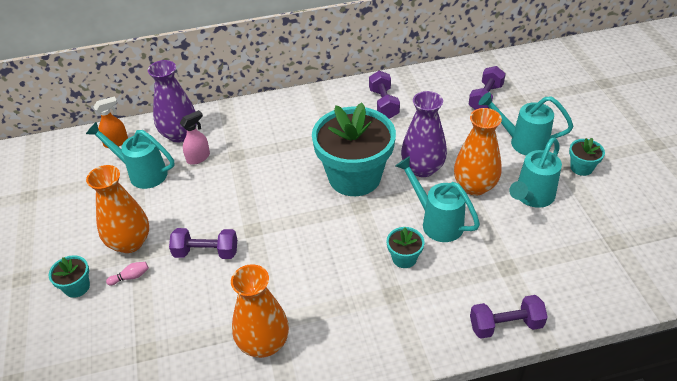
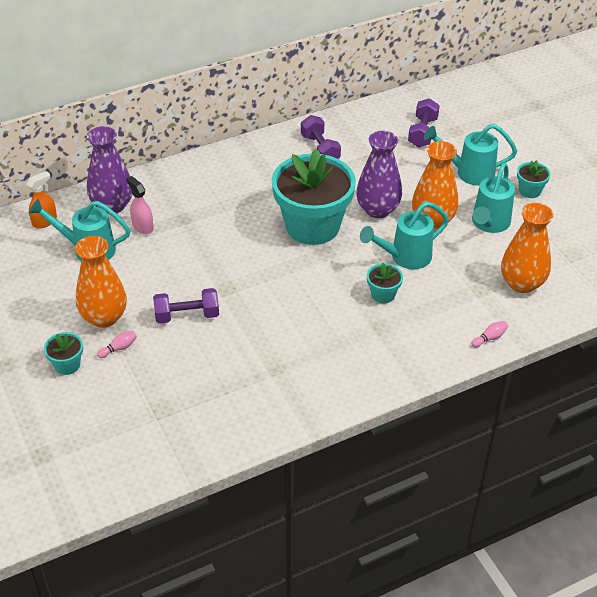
camera: 15 degrees left, 0 degrees up
pink spray bottle [180,110,210,165] -> pink spray bottle turned 75 degrees counterclockwise [126,176,154,234]
orange vase [231,264,289,358] -> orange vase moved to [501,203,554,293]
turquoise watering can [396,156,480,242] -> turquoise watering can turned 60 degrees counterclockwise [360,201,449,269]
purple dumbbell [470,295,548,339] -> pink bowling pin [471,321,508,347]

